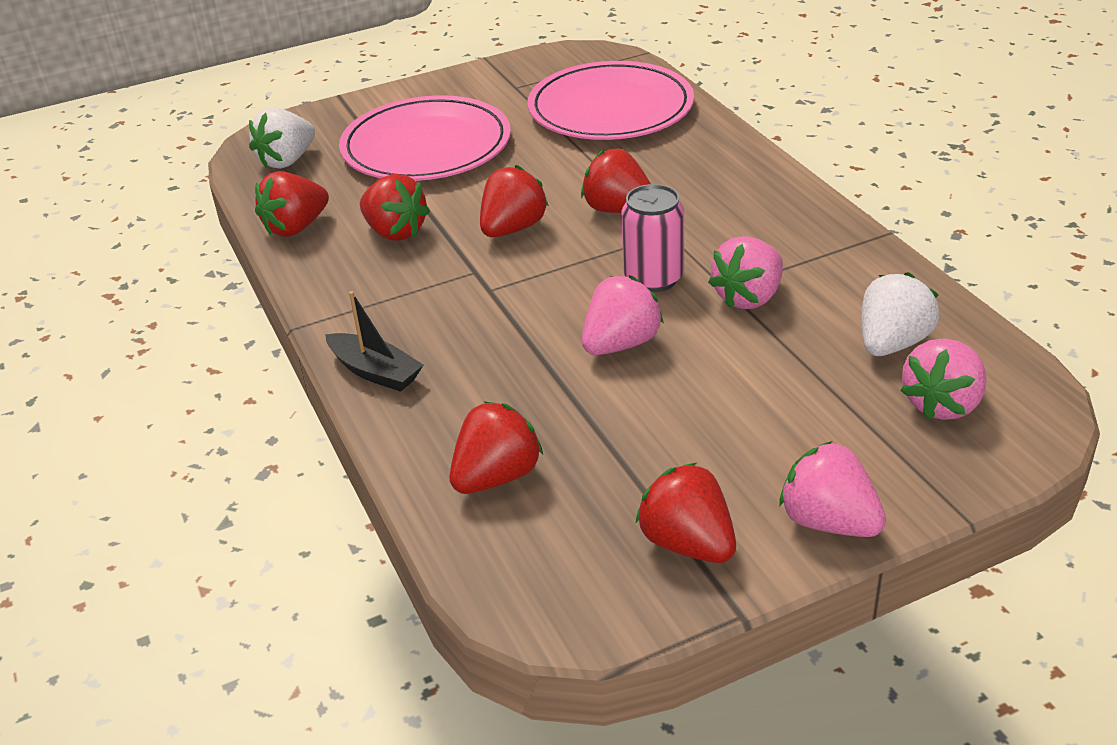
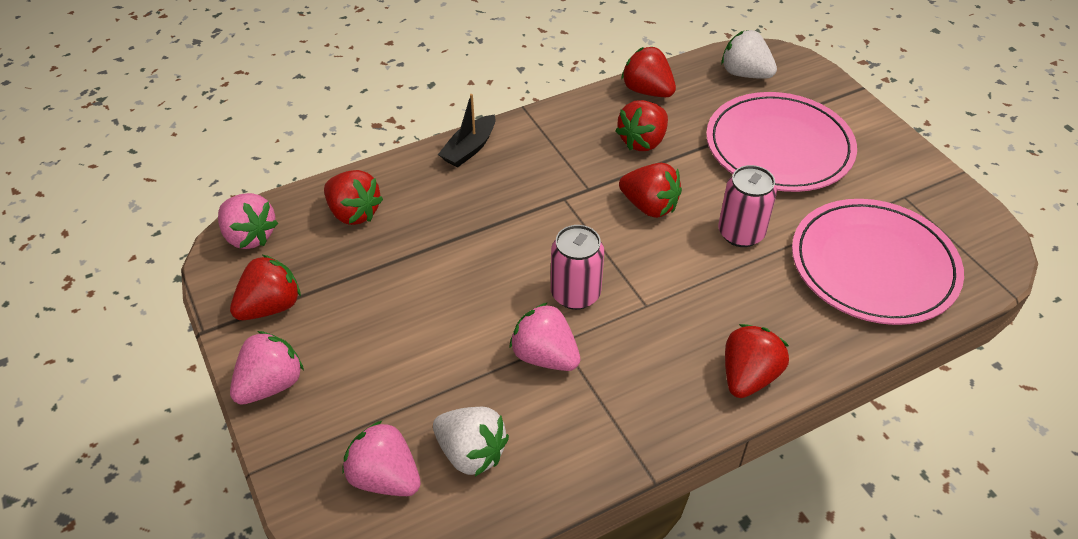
camera: 85 degrees right, 10 degrees up
red strawberry [581,149,651,213] -> red strawberry moved to [725,324,789,398]
pink strawberry [582,275,664,355] -> pink strawberry moved to [218,193,278,249]
none -> pink can [718,165,777,247]

